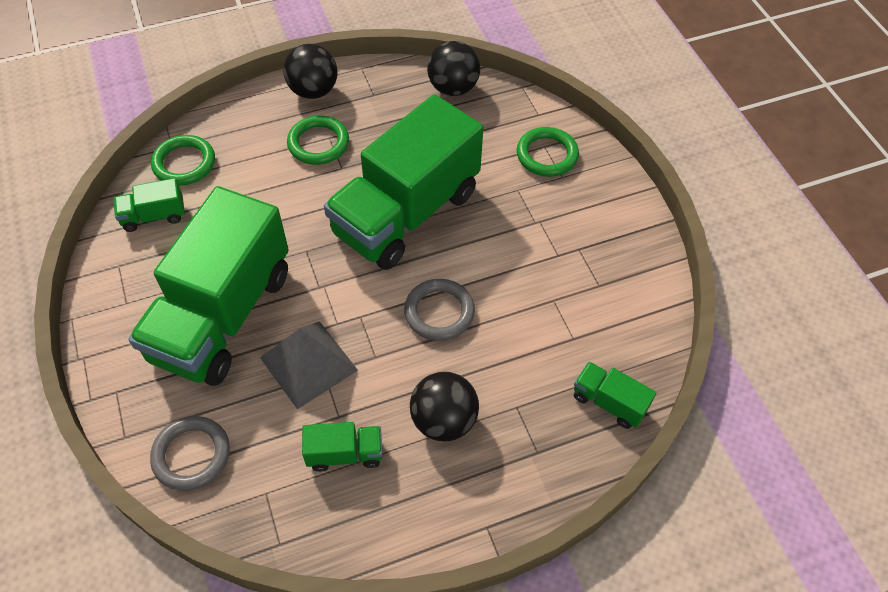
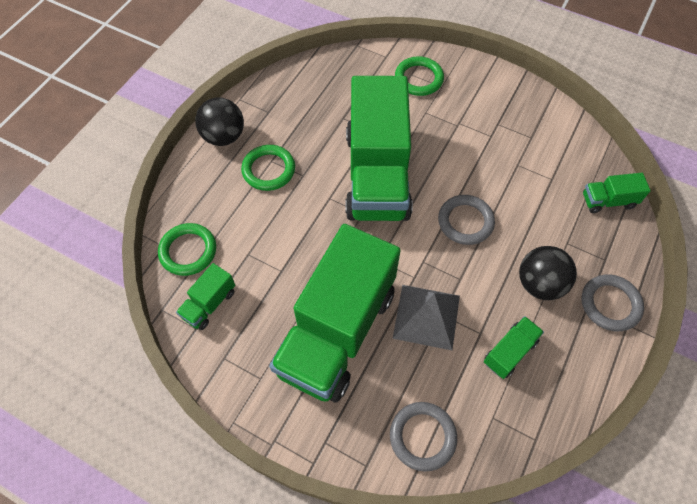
camera: 40 degrees left, 5 degrees up
green truck [128,186,289,386] -> green truck turned 45 degrees clockwise [269,224,401,403]
black ball [427,41,480,96] -> none
none -> grey ring [582,274,644,331]

